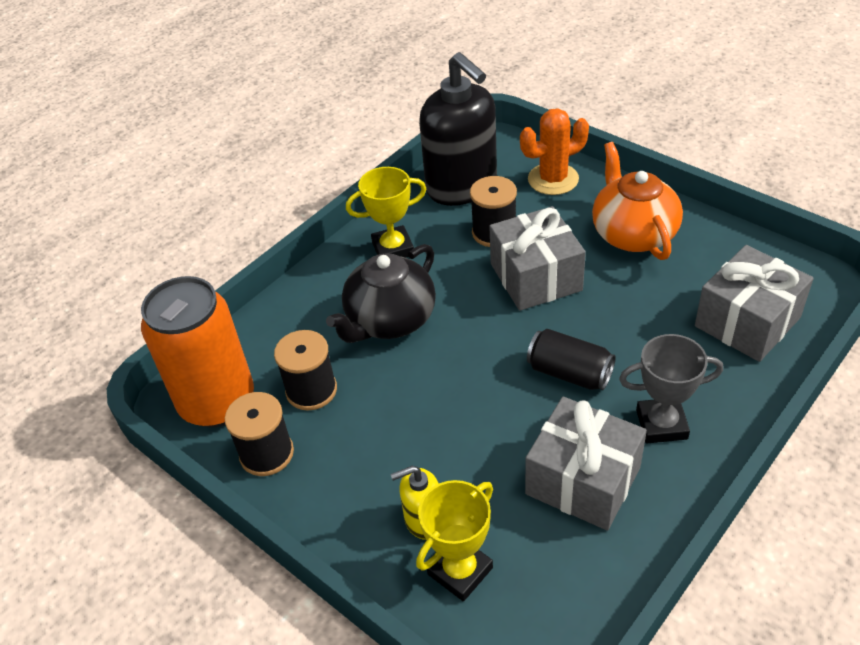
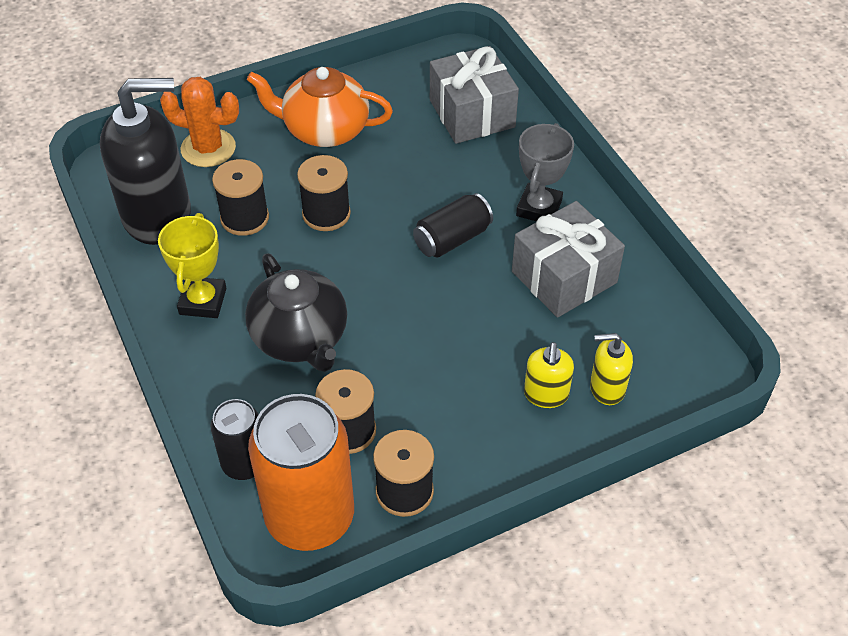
camera: 70 degrees left, 5 degrees up
yellow trophy [416,480,493,601] -> yellow soap dispenser [590,333,633,405]
grey gift [489,206,586,311] -> black spool [297,155,351,231]
orange cactus [520,109,589,195] -> orange cactus turned 75 degrees counterclockwise [160,77,239,167]
none -> black can [210,399,259,480]

